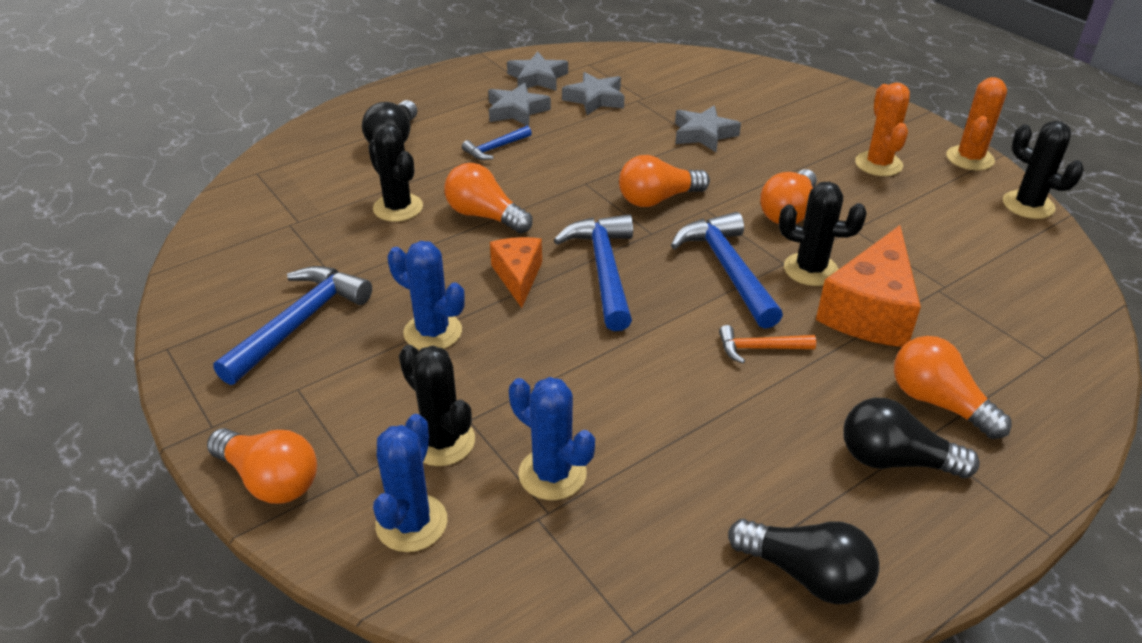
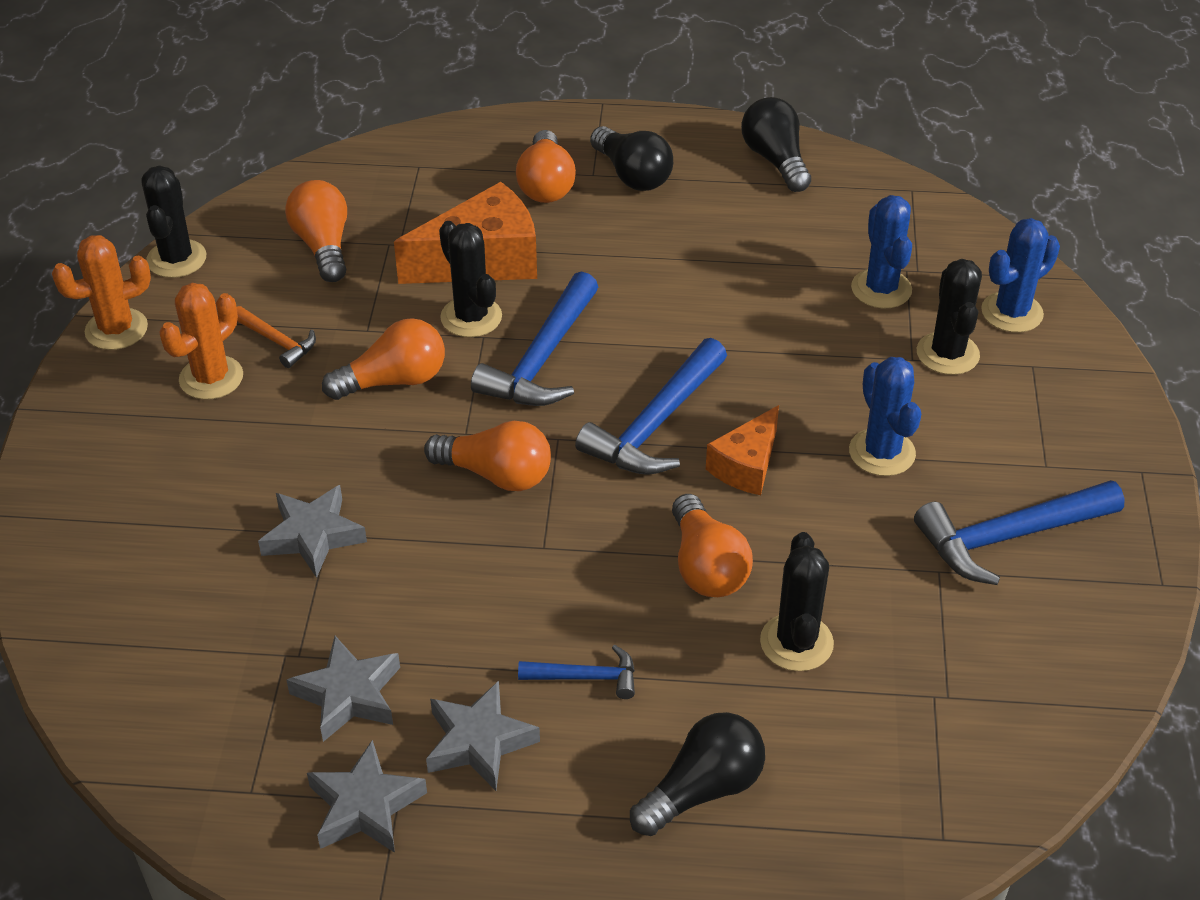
camera: 140 degrees left, 5 degrees up
orange light bulb [207,428,317,504] -> orange light bulb moved to [285,180,347,282]
orange hammer [719,325,816,363] -> orange hammer moved to [237,306,316,368]

